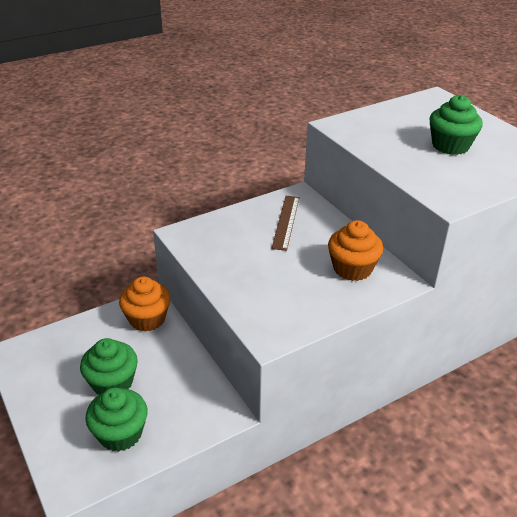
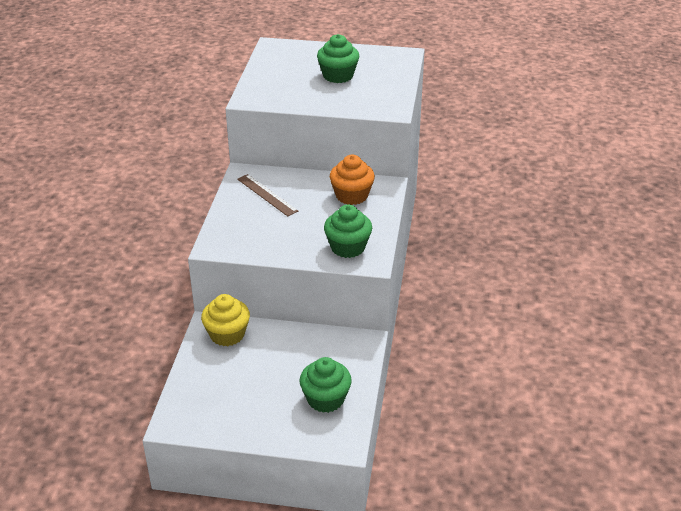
camera: 50 degrees left, 0 degrees up
green cupcake [80,338,138,395] -> green cupcake moved to [324,204,372,258]
orange cupcake [119,276,170,332] -> yellow cupcake [201,294,250,346]

